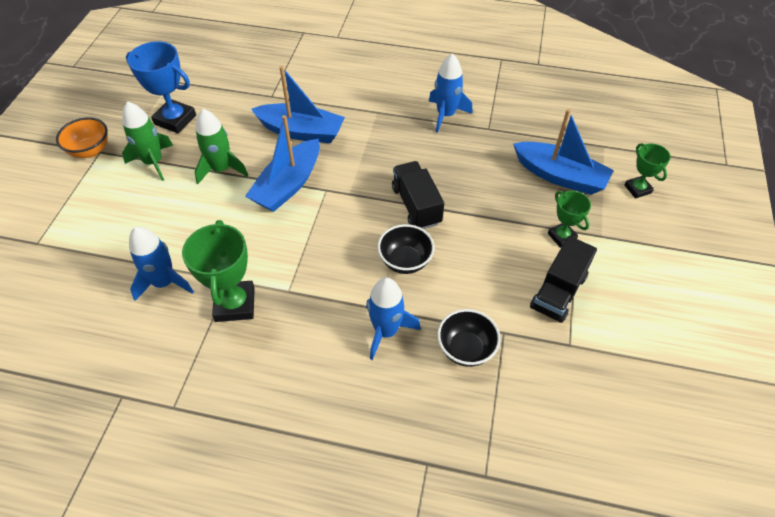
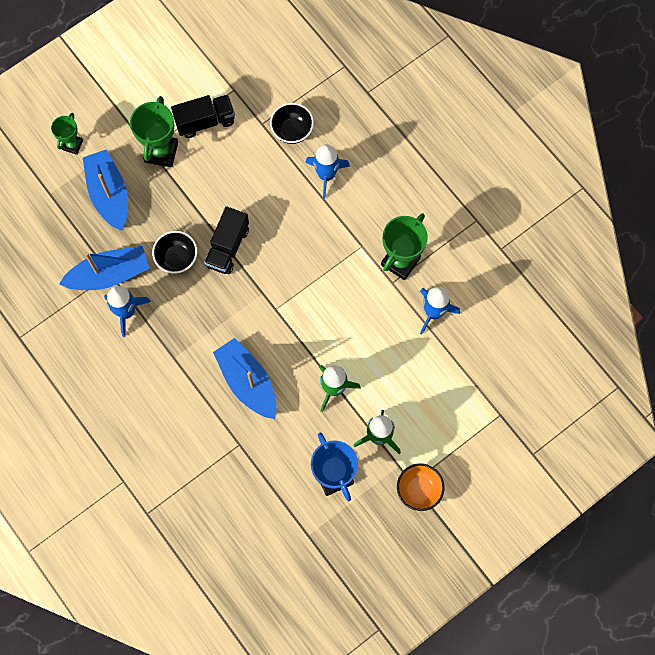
camera: 140 degrees left, 20 degrees up
blue boat [245,115,320,212] -> blue boat moved to [59,246,149,290]
black bowl [378,224,434,274] -> black bowl moved to [152,231,198,274]
green trophy [548,191,591,248] -> green trophy [130,96,178,167], size x1.69

